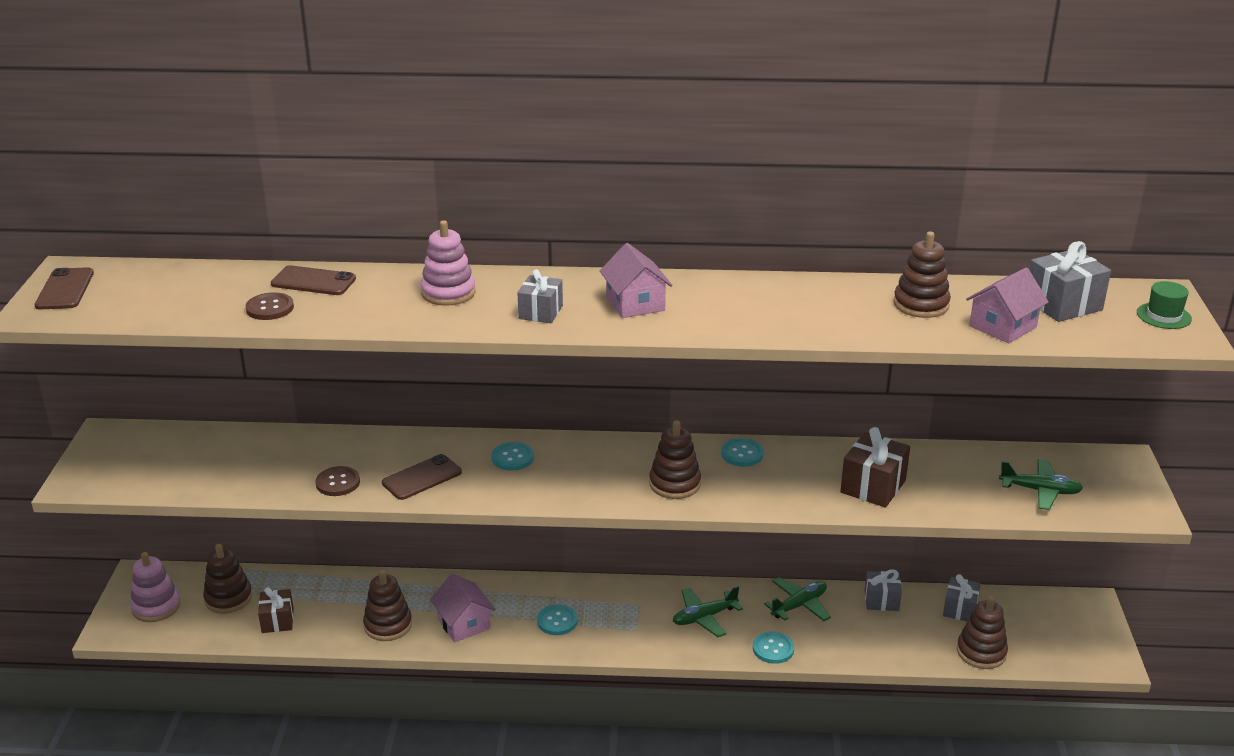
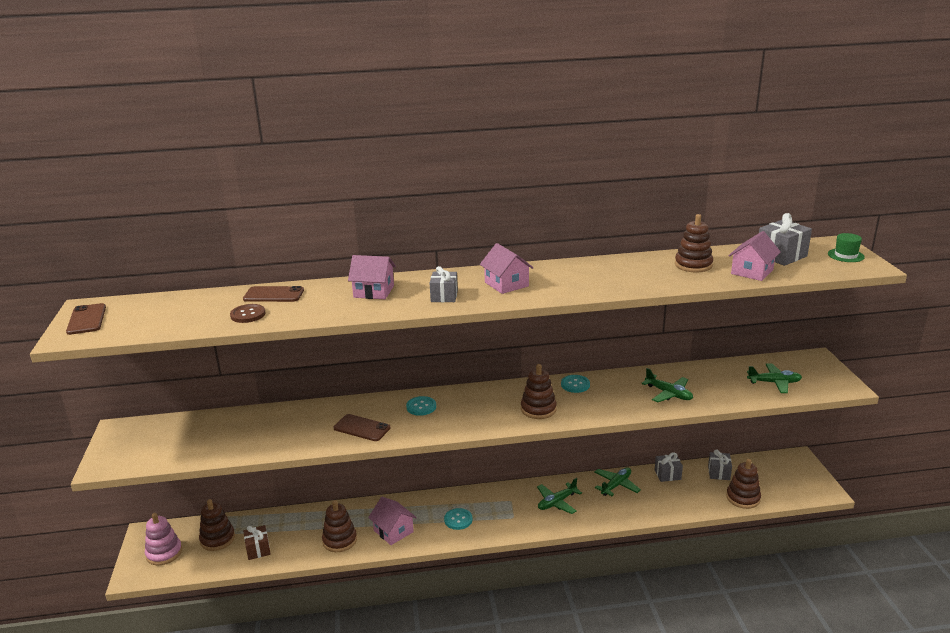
camera: 10 degrees left, 5 degrees down
brown button [315,466,360,496] -> none
brown phone [382,454,462,500] -> brown phone turned 75 degrees clockwise [333,414,390,441]
pink stacking toy [420,220,476,306] -> pink house [348,255,396,299]
turquoise button [753,631,794,664] -> none
brown gift [840,427,910,508] -> green plane [641,368,693,402]

